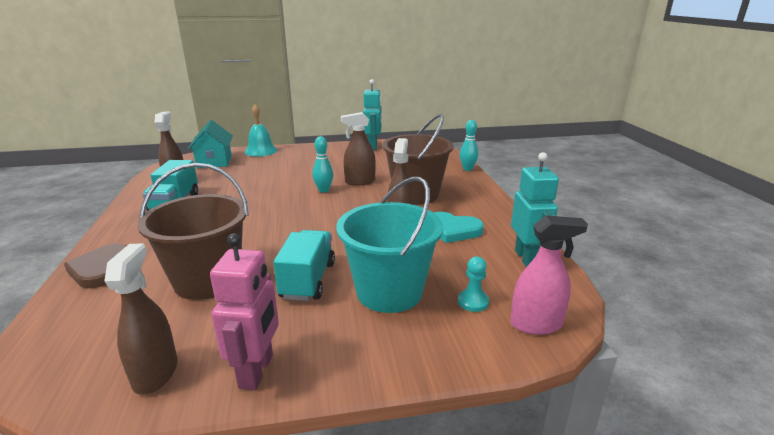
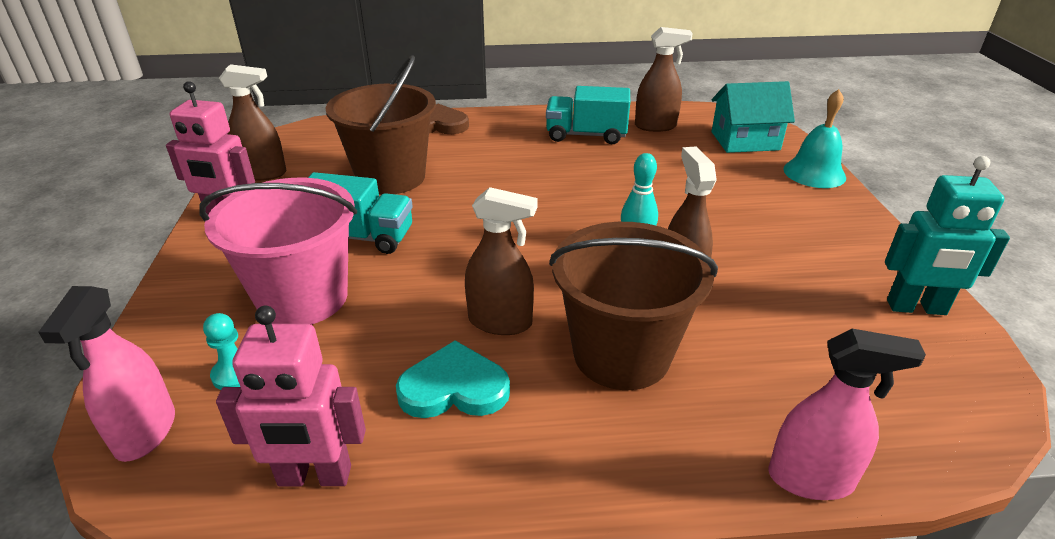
camera: 95 degrees right, 10 degrees up
turquoise bucket [336,176,443,313] -> pink bucket [199,178,357,325]
turquoise heart [434,212,484,243] -> turquoise heart turned 60 degrees clockwise [396,340,510,418]
turquoise bowling pin [460,120,478,171] -> pink spray bottle [768,329,926,500]
turquoise robot [511,152,559,267] -> pink robot [216,305,366,486]

